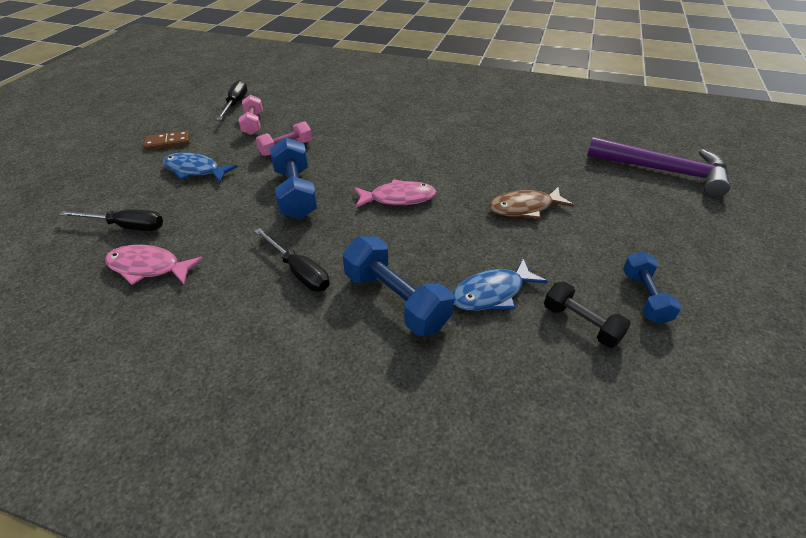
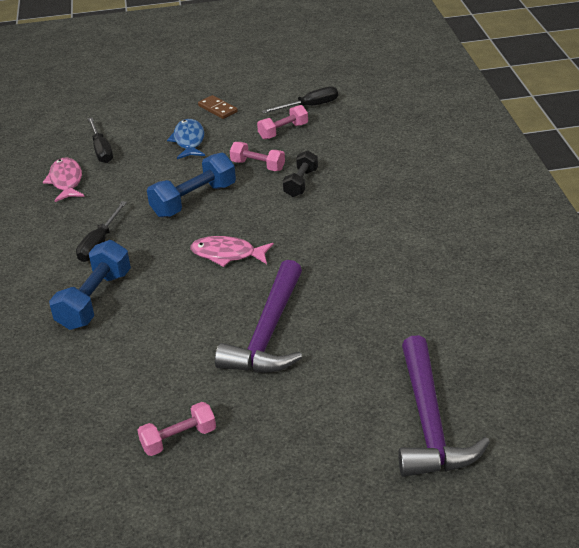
camera: 65 degrees right, 5 degrees down
pink fish [354,179,436,208] -> pink fish turned 135 degrees clockwise [191,236,274,267]
blue fish [453,259,548,311] -> none
brown fish [489,187,574,219] -> purple hammer [215,260,302,373]
black dumbbell [544,281,631,348] -> black dumbbell moved to [283,151,318,197]
blue dumbbell [623,251,681,324] -> pink dumbbell [137,402,216,456]

